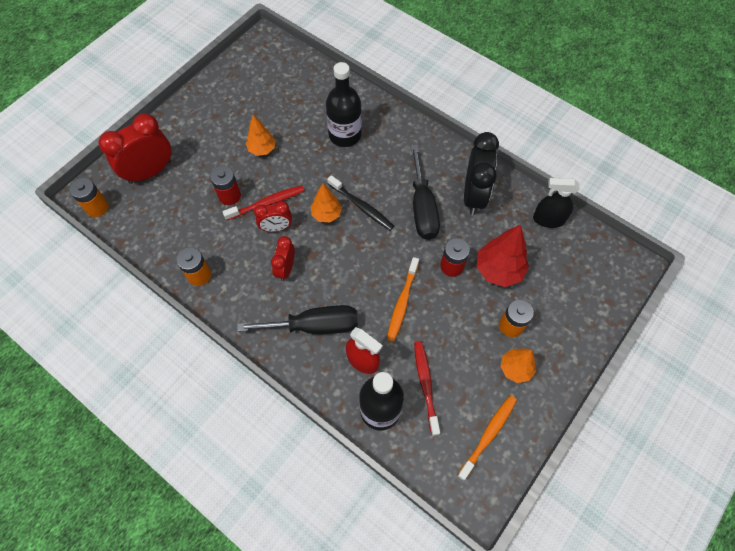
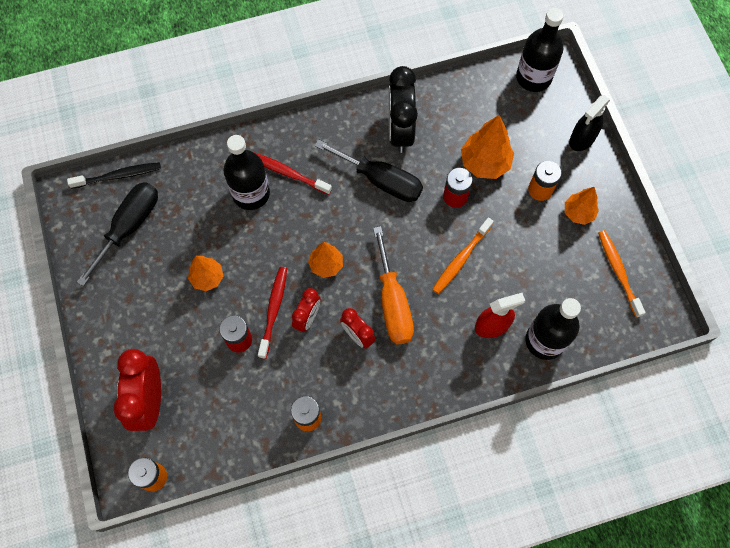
camera: 55 degrees left, 5 degrees up
black screwdriver [237,305,358,334] -> black screwdriver moved to [77,182,158,286]
black toothbrush [327,175,394,231] -> black toothbrush moved to [67,162,161,189]
orange toothbrush [387,257,419,342] -> orange toothbrush turned 75 degrees clockwise [432,217,494,294]
red toothbrush [414,341,440,436] -> red toothbrush moved to [255,153,332,195]
black clock [464,132,499,215] -> black clock turned 135 degrees counterclockwise [388,66,418,153]
red tree [477,225,529,287] -> orange tree [461,115,514,179]
black spray bottle [533,178,579,228] -> black spray bottle moved to [569,95,611,151]
none -> orange screwdriver [373,226,414,344]
none -> black bottle [516,8,564,92]

